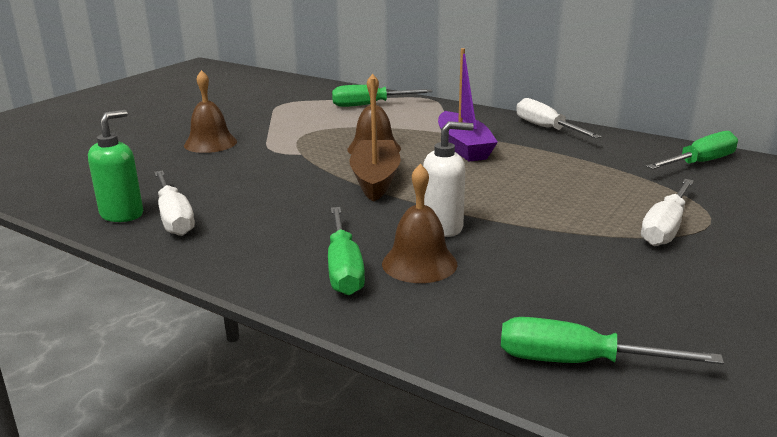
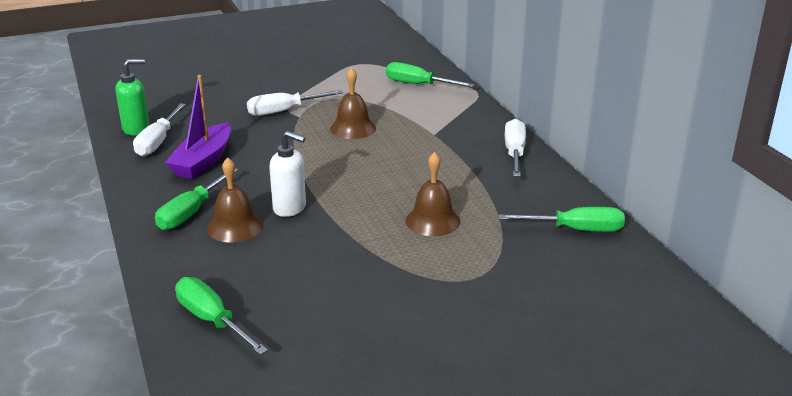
camera: 35 degrees right, 5 degrees up
brown bell [184,70,237,153] -> brown bell moved to [405,152,460,236]
brown boat [349,78,401,202] -> none
purple boat [438,48,498,162] -> purple boat moved to [165,75,231,179]
white screwdriver [641,179,694,246] -> white screwdriver moved to [247,90,343,116]

